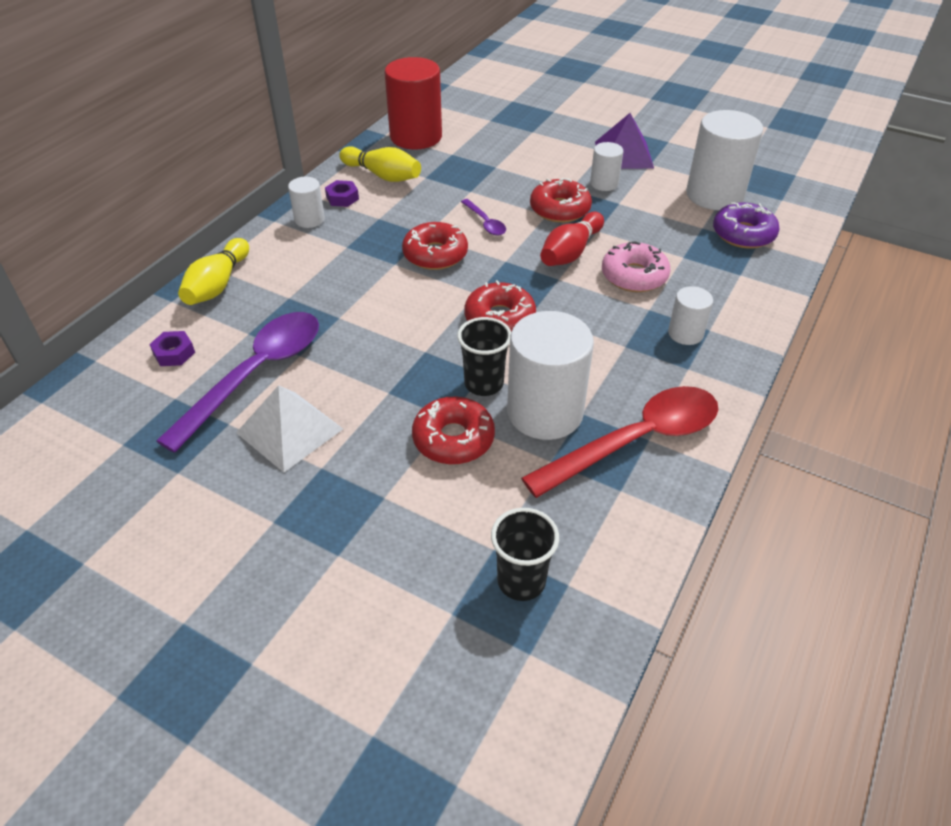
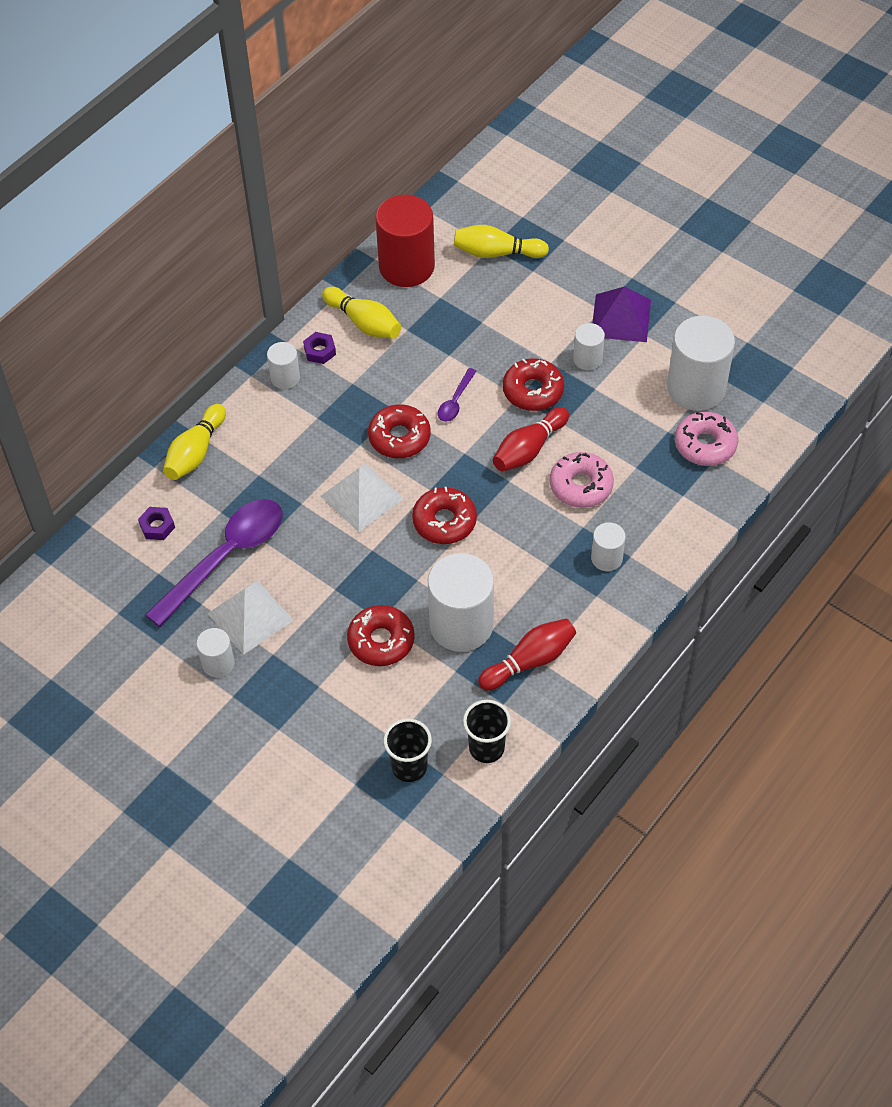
camera: 10 degrees right, 10 degrees up
black cup [457,317,511,396] -> black cup moved to [463,700,511,763]
purple spoon [461,199,506,236] -> purple spoon turned 45 degrees clockwise [438,368,476,422]
red spoon [521,386,719,498] -> red bowling pin [478,618,576,691]
purple donut [713,202,780,249] -> pink donut [675,411,738,466]
none -> white cylinder [196,628,235,677]
none -> white pyramid [321,464,404,532]
none -> yellow bowling pin [454,225,549,258]

